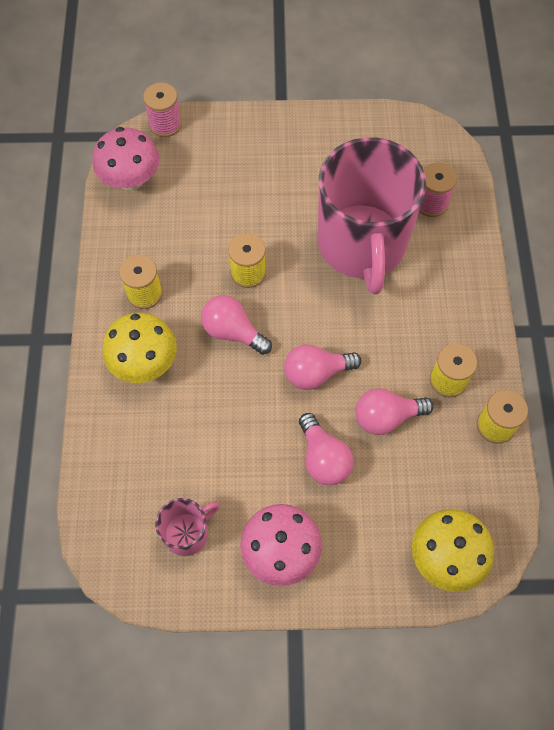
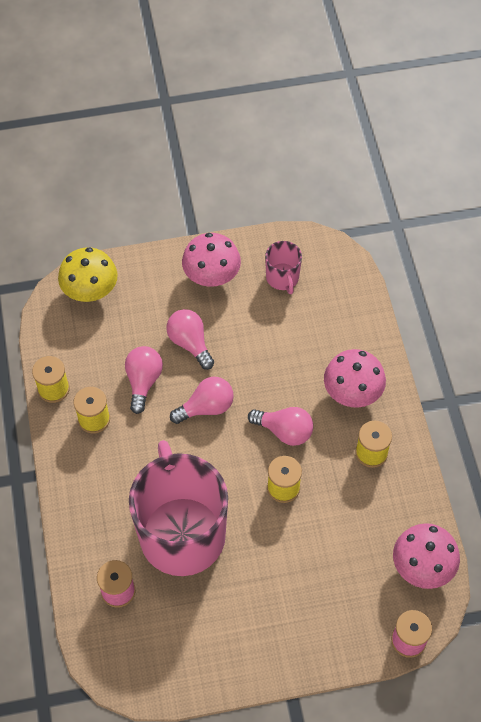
camera: 170 degrees right, 5 degrees down
yellow mushroom [102,313,177,383] -> pink mushroom [324,349,386,408]
pink mug [155,498,220,556] -> pink mug turned 60 degrees counterclockwise [265,241,302,294]
pink light bulb [355,388,434,435] -> pink light bulb turned 60 degrees counterclockwise [125,346,163,414]

